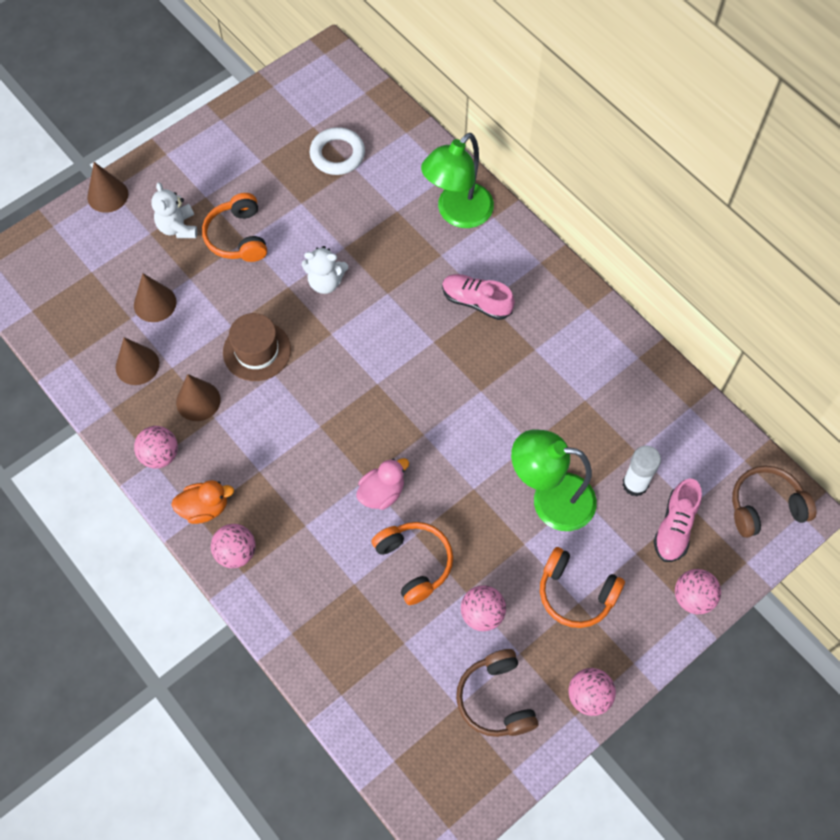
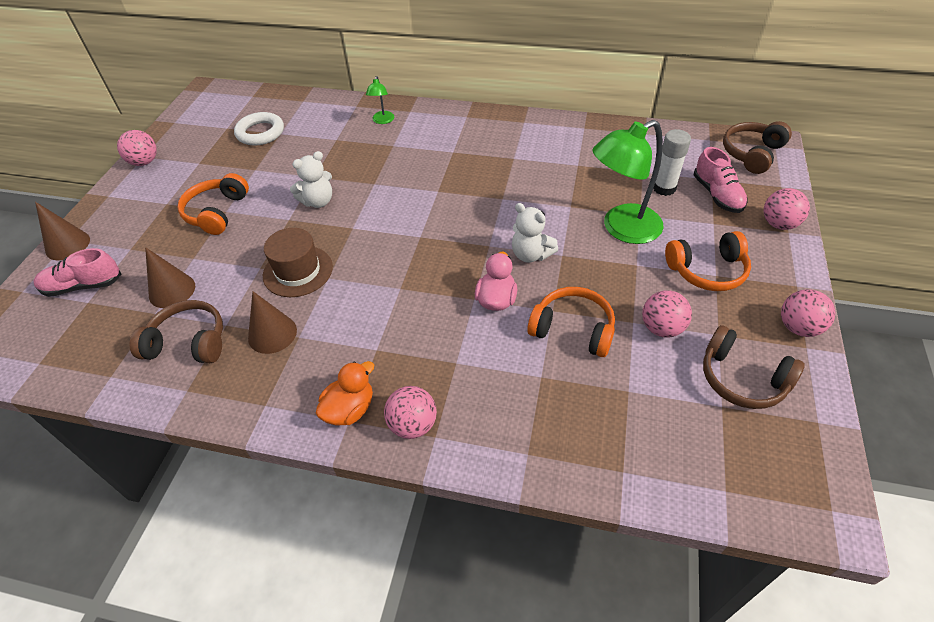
camera: 35 degrees left, 15 degrees down
brown cone [116,337,159,385] -> brown headphones [130,300,223,363]
pink ball [134,426,178,468] -> pink ball moved to [117,130,157,166]
white teddy bear [151,182,197,238] -> white teddy bear moved to [512,203,558,263]
orange headphones [202,193,267,262] -> orange headphones turned 60 degrees clockwise [177,173,249,235]
green lamp [421,133,494,228] -> green lamp [366,76,394,124], size x0.47
pink shoe [442,274,515,320] -> pink shoe moved to [34,248,121,297]

